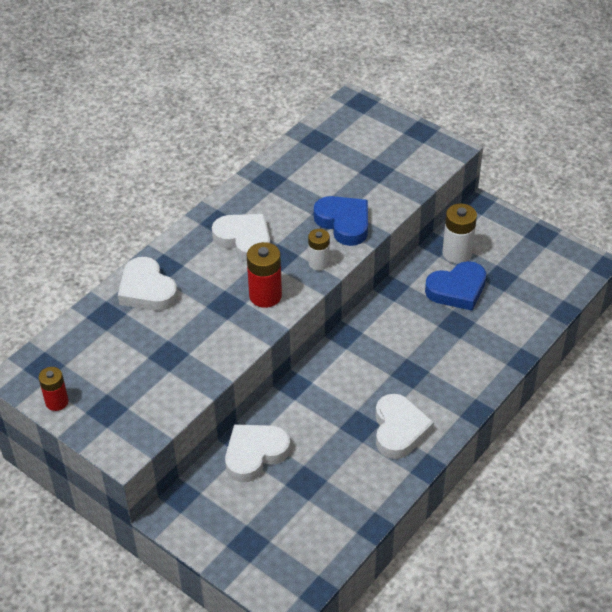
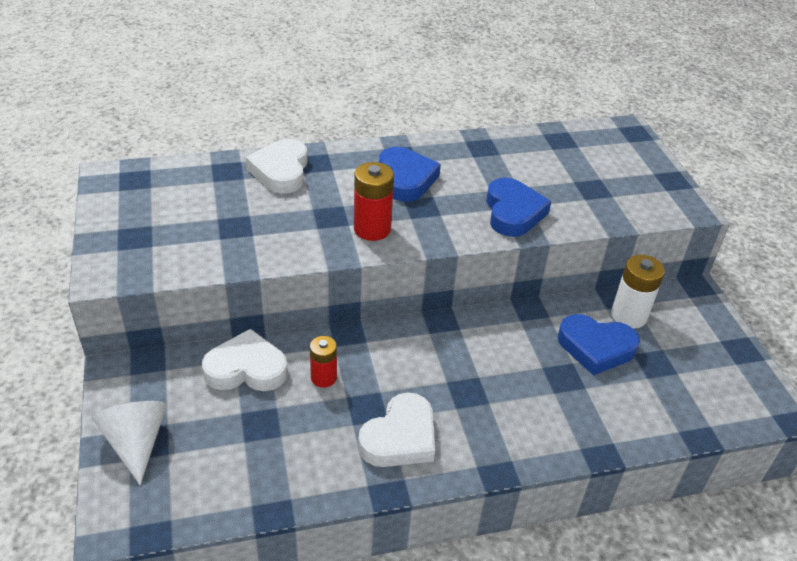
camera: 35 degrees right, 5 degrees down
red battery [39,367,68,411] -> red battery moved to [310,336,337,387]
white heart [212,214,270,262] -> blue heart [379,147,441,202]
white battery [308,229,330,271] -> none
none -> white cone [92,401,167,485]

